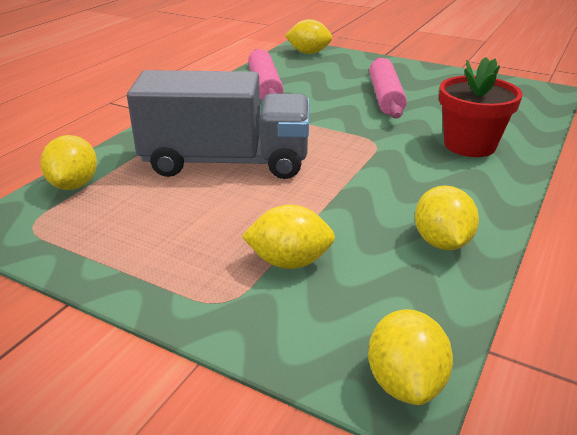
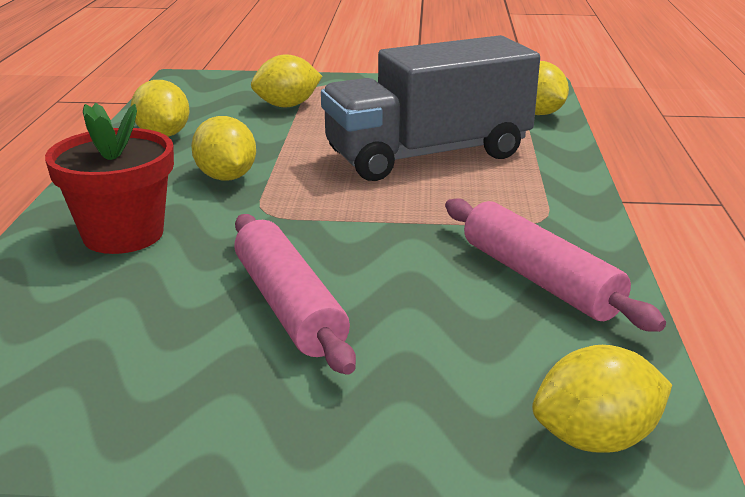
camera: 155 degrees right, 5 degrees down
yellow lemon [368,309,453,405] -> yellow lemon moved to [191,116,256,181]

